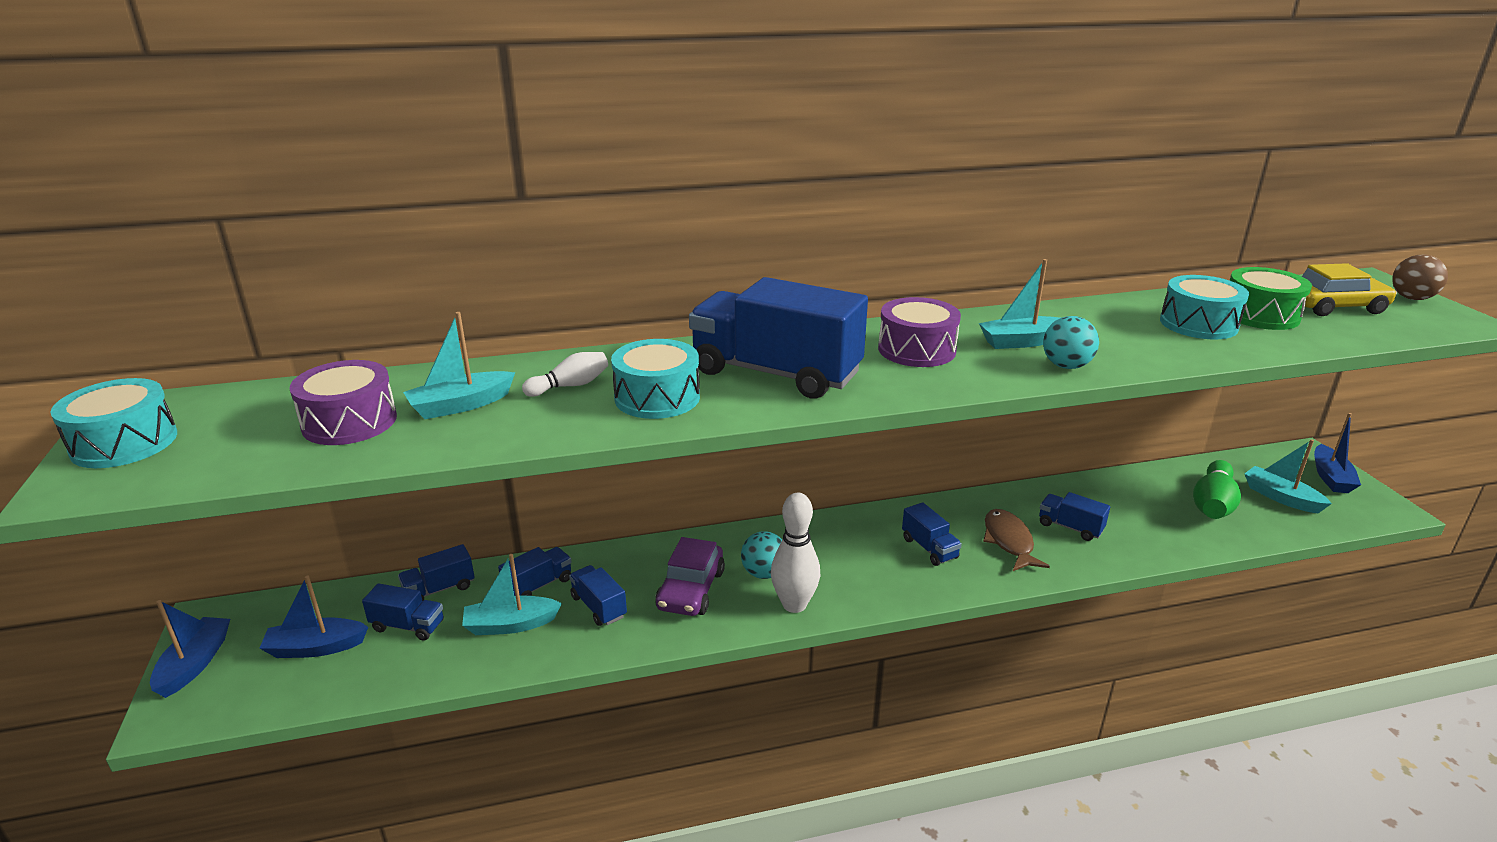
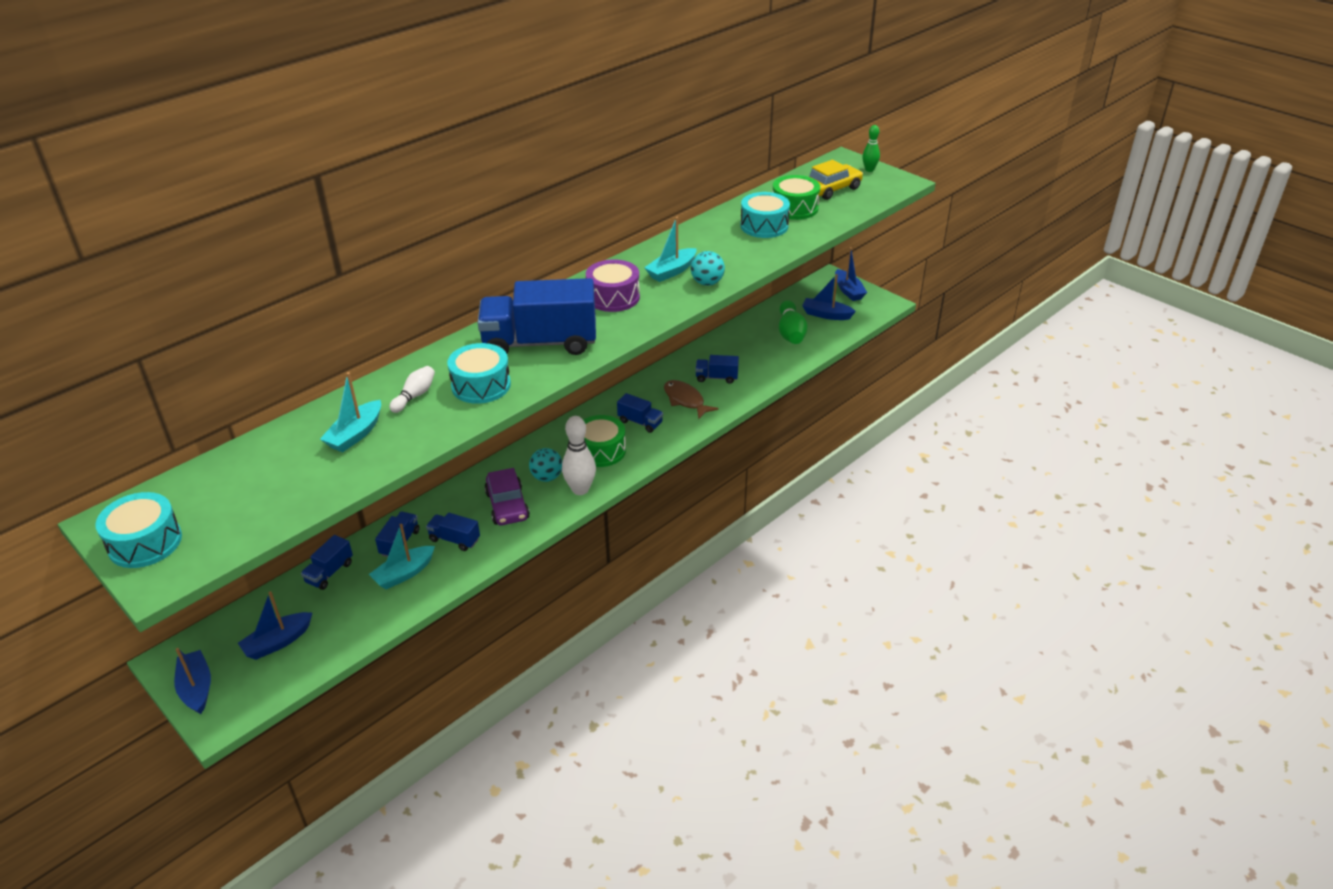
camera: 30 degrees left, 10 degrees up
purple drum [290,360,397,445] -> none
blue truck [362,583,444,641] -> none
turquoise boat [1244,439,1332,513] -> blue boat [802,274,856,320]
brown ball [1392,254,1448,300] -> green bowling pin [862,125,880,172]
none -> green drum [584,415,626,467]

